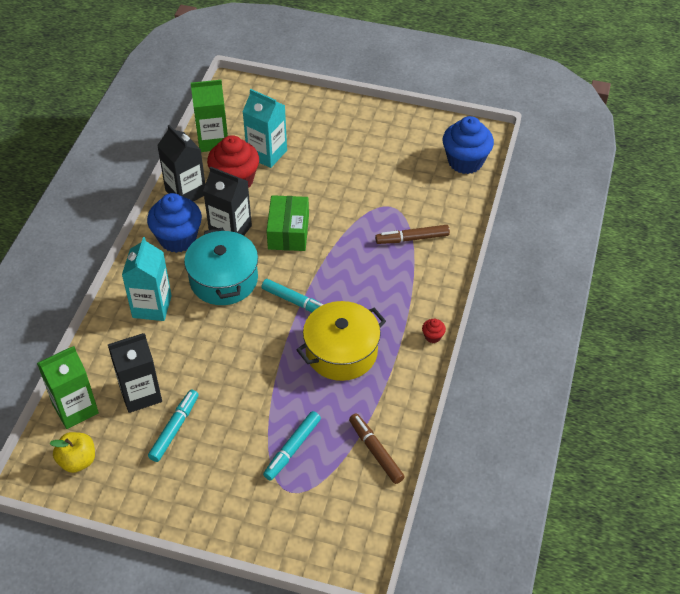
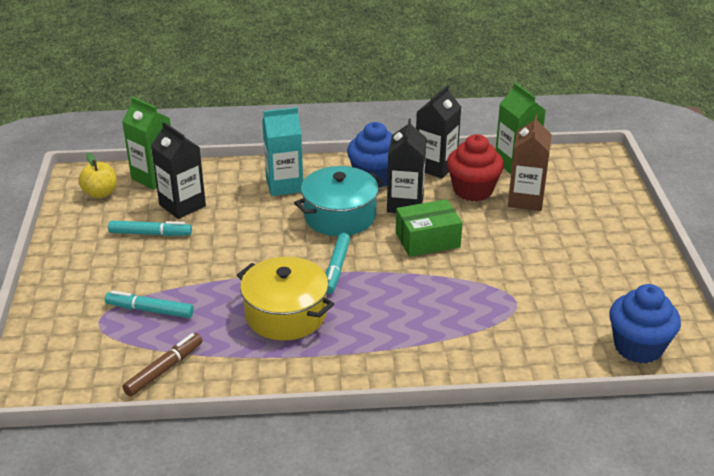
camera: 70 degrees right, 15 degrees down
turquoise carton [243,89,287,168] -> brown carton [508,115,552,211]
brown marker [375,225,450,244] -> none
red cupcake [422,319,446,343] -> none

